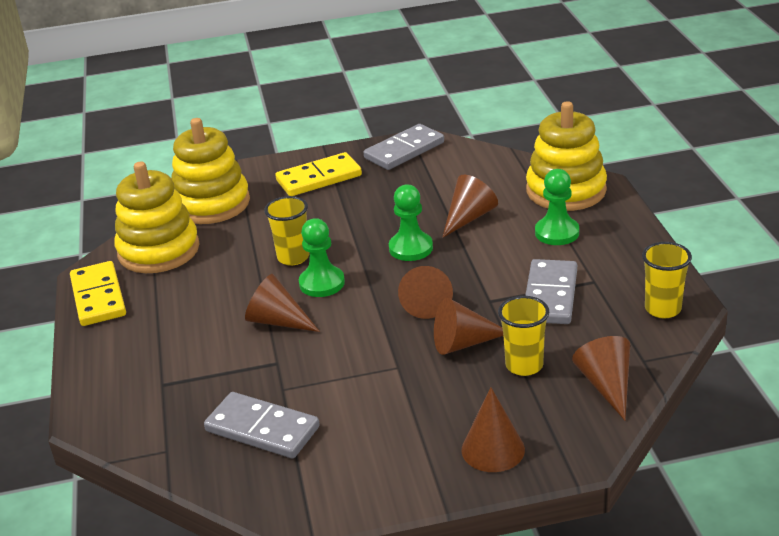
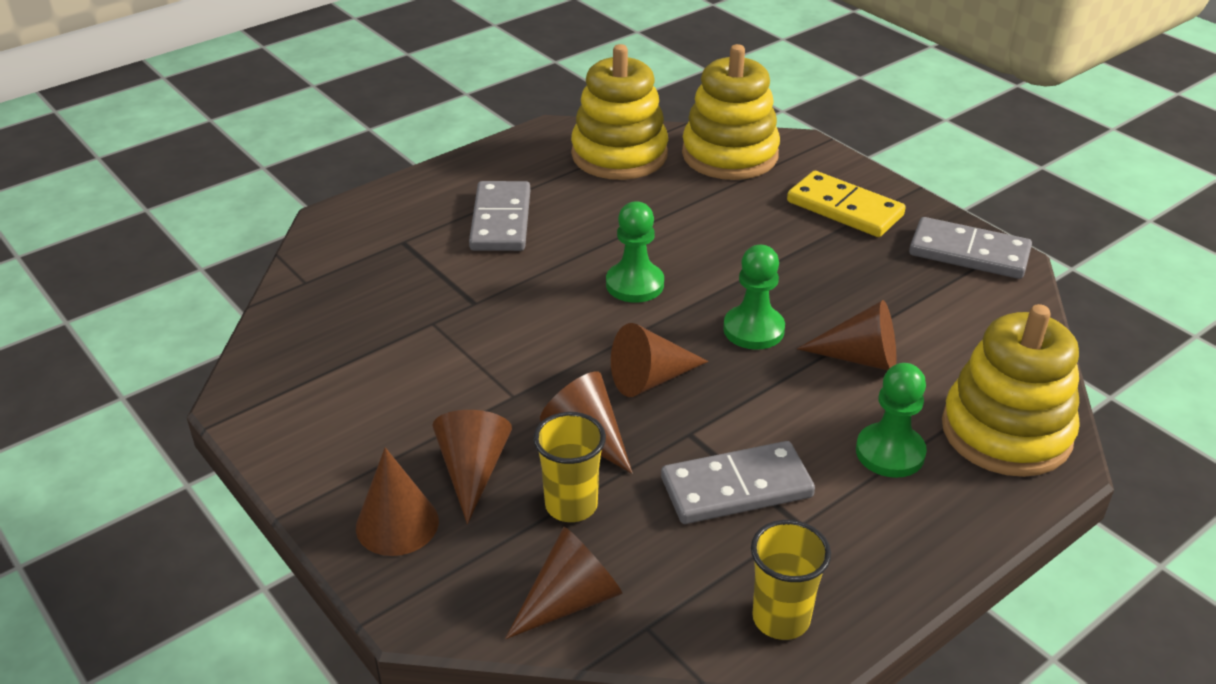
camera: 60 degrees right, 5 degrees up
yellow domino [70,261,126,326] -> none
grey domino [204,392,320,459] -> grey domino moved to [469,181,530,251]
brown cone [245,274,320,332] -> brown cone moved to [432,410,512,524]
yellow cup [264,196,309,266] -> none

